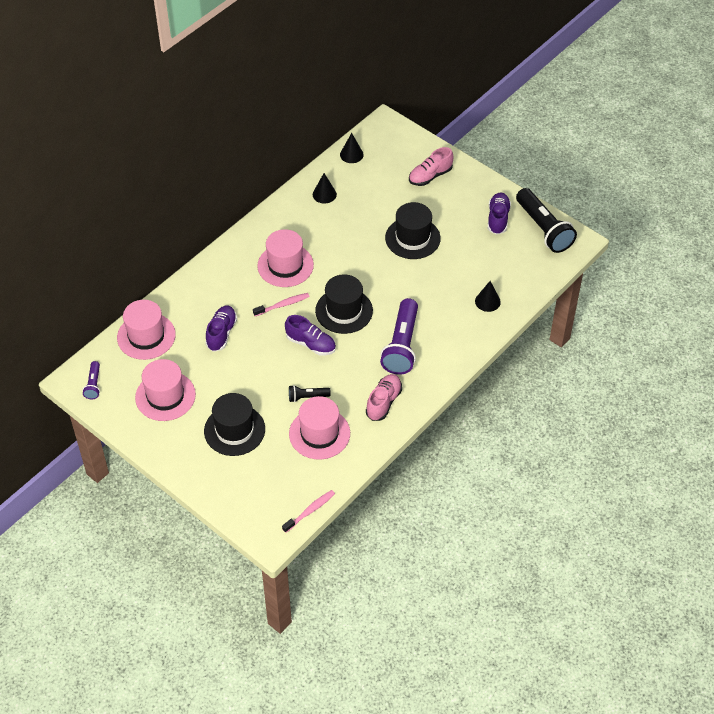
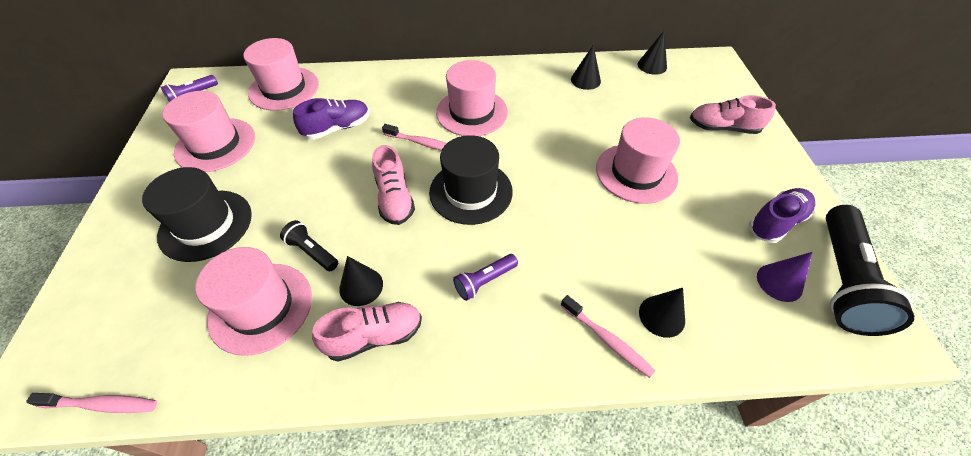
camera: 45 degrees right, 0 degrees up
purple shoe [285,315,336,356] -> pink shoe [372,145,415,225]
purple flashlight [380,298,418,375] -> purple flashlight [453,254,518,301], size x0.48
black hat [385,202,441,259] -> pink hat [596,117,680,204]
none -> black cone [339,256,383,306]
none -> pink toothbrush [561,295,655,378]
none -> purple cone [757,252,813,302]

